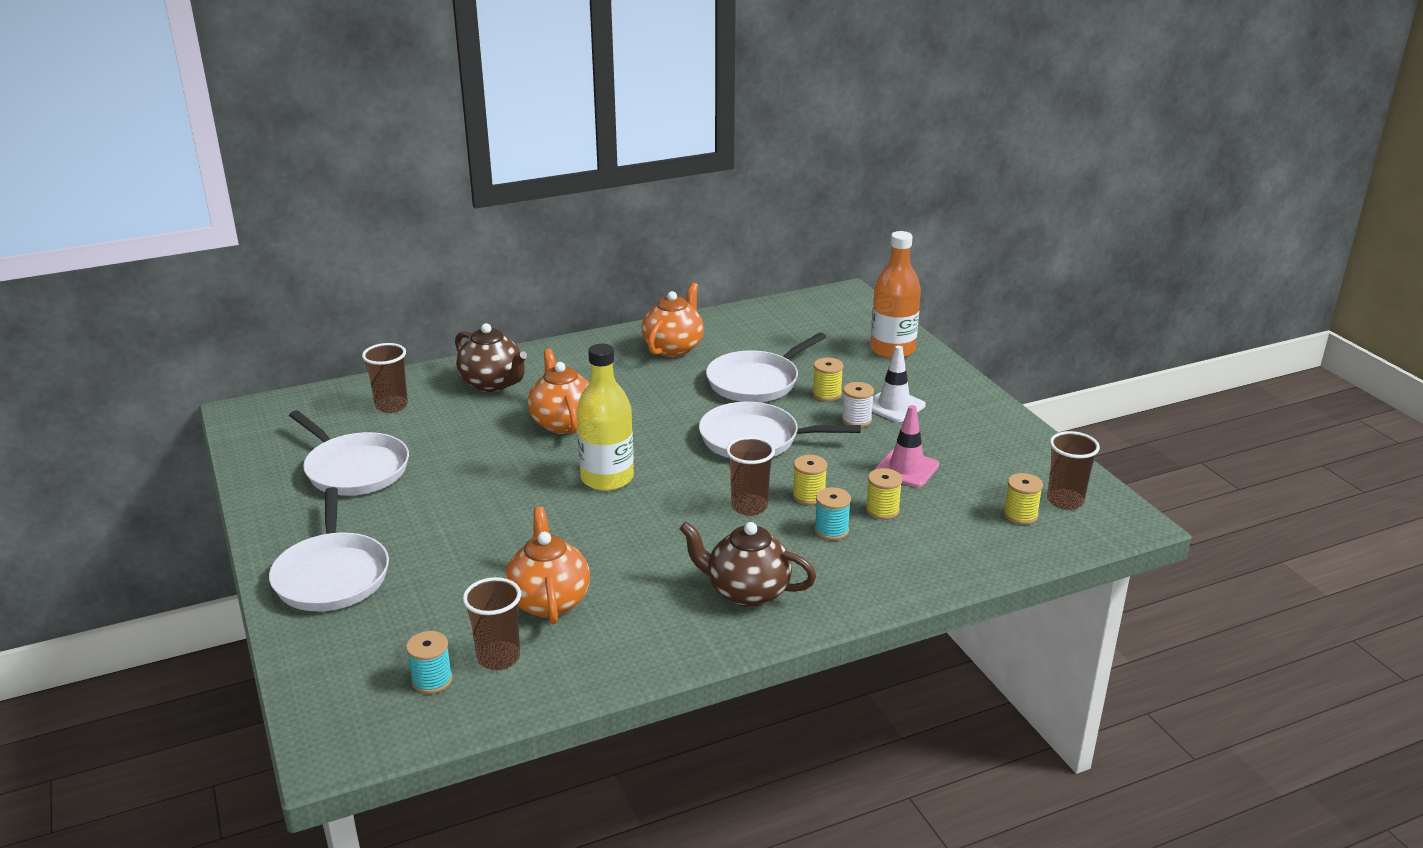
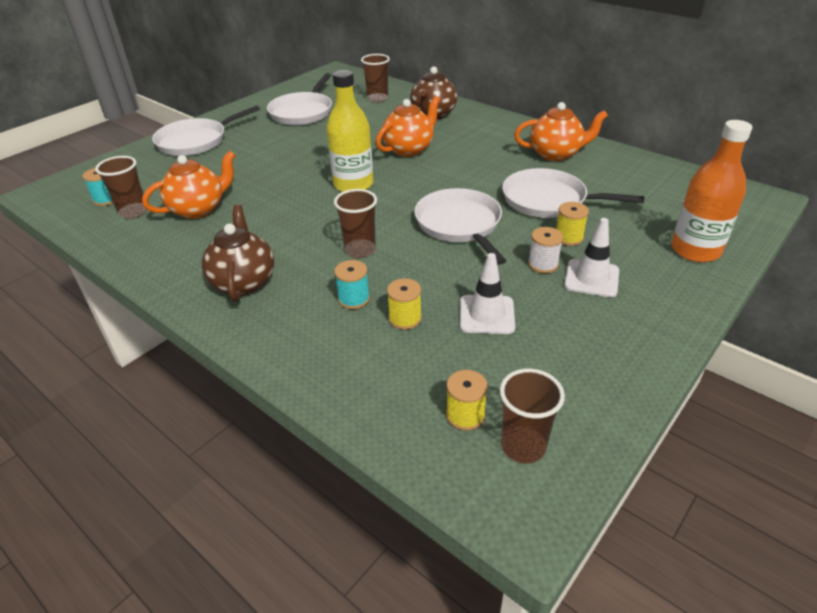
camera: 65 degrees right, 10 degrees up
yellow spool [792,455,827,505] -> none
pink traffic cone [875,405,939,487] -> white traffic cone [460,253,515,334]

